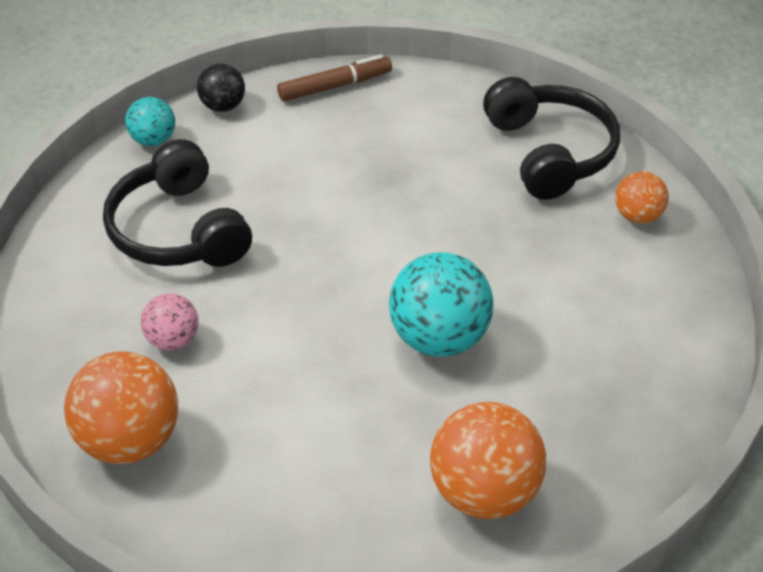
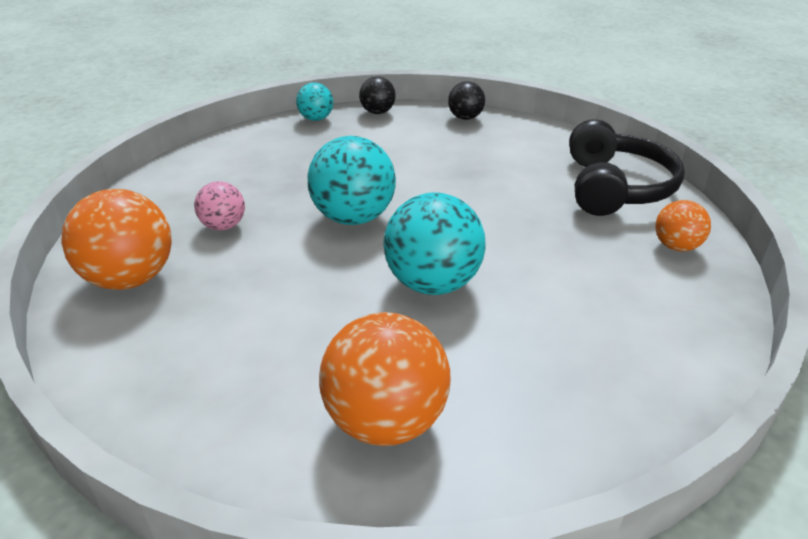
camera: 25 degrees right, 10 degrees down
black headphones [103,139,252,267] -> none
brown marker [277,54,392,102] -> black ball [448,82,485,120]
none -> turquoise ball [308,136,396,225]

